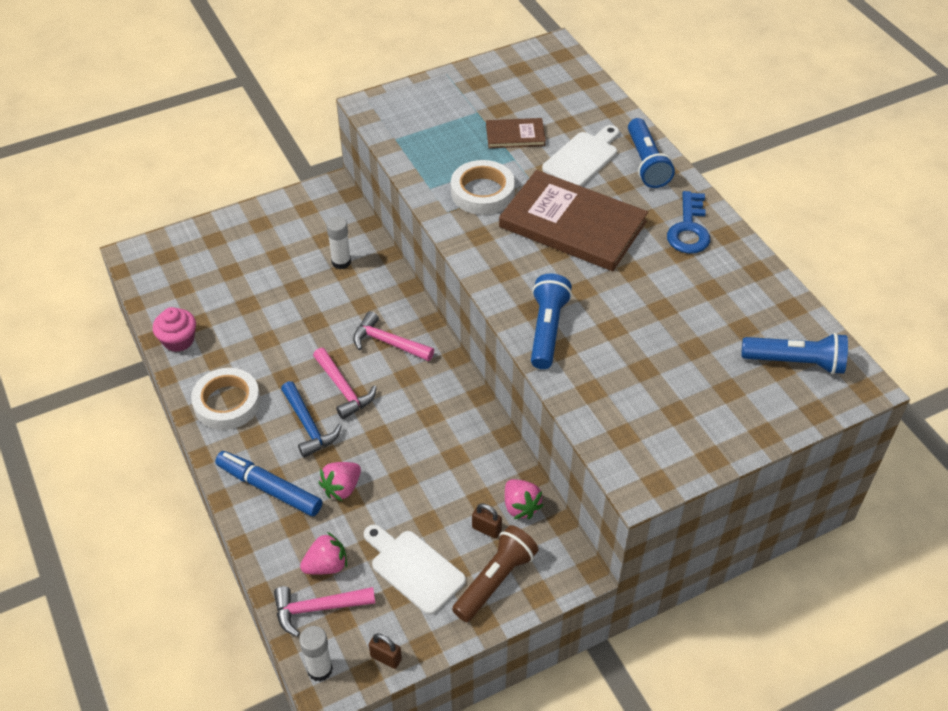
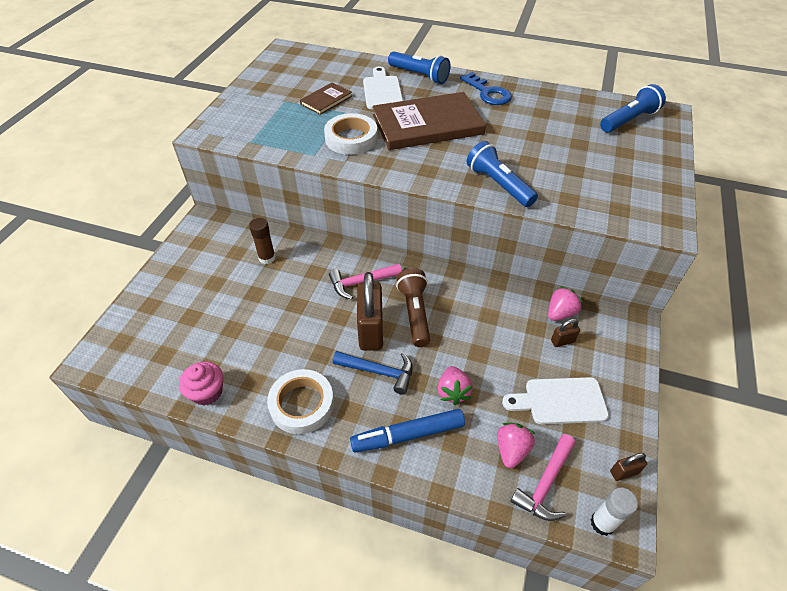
camera: 45 degrees left, 0 degrees up
pink hammer [313,348,376,419] -> brown padlock [357,272,383,351]
white glue stick [326,216,351,269] -> brown glue stick [249,218,276,264]
brown flashlight [452,525,539,622] -> brown flashlight moved to [396,268,430,347]
pink strawberry [505,479,544,519] -> pink strawberry turned 60 degrees counterclockwise [548,286,583,321]

